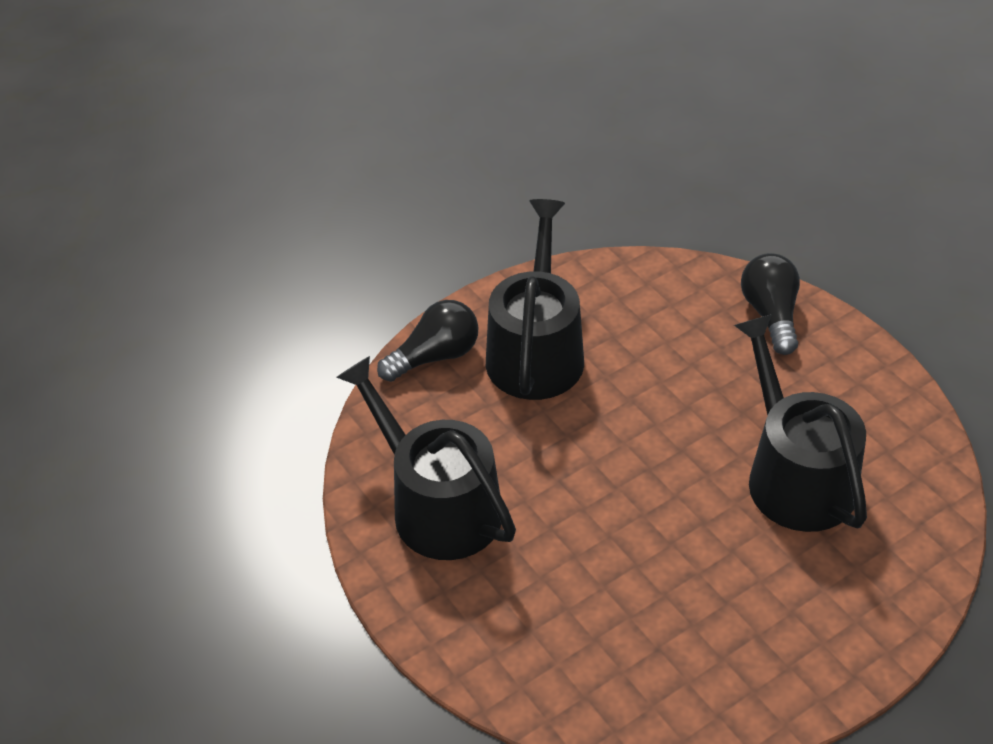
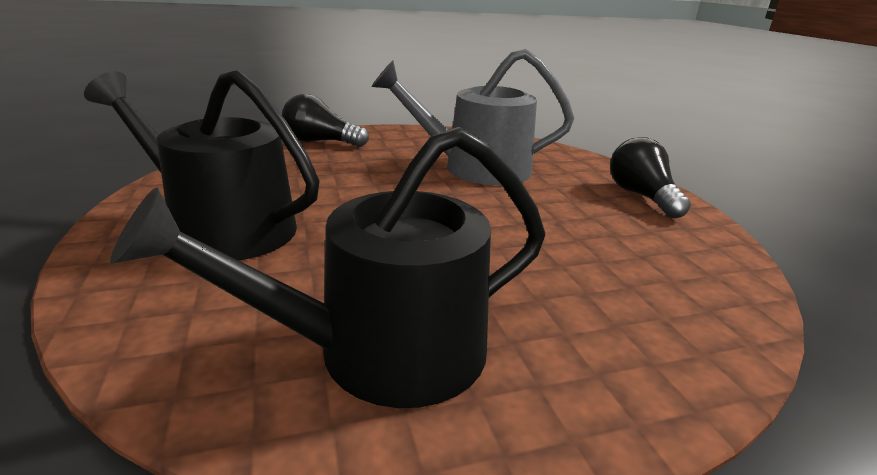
camera: 75 degrees left, 20 degrees down
black light bulb [377,300,479,382] -> black light bulb moved to [610,137,691,219]
black watering can [734,314,867,532] -> grey watering can [371,49,574,185]

